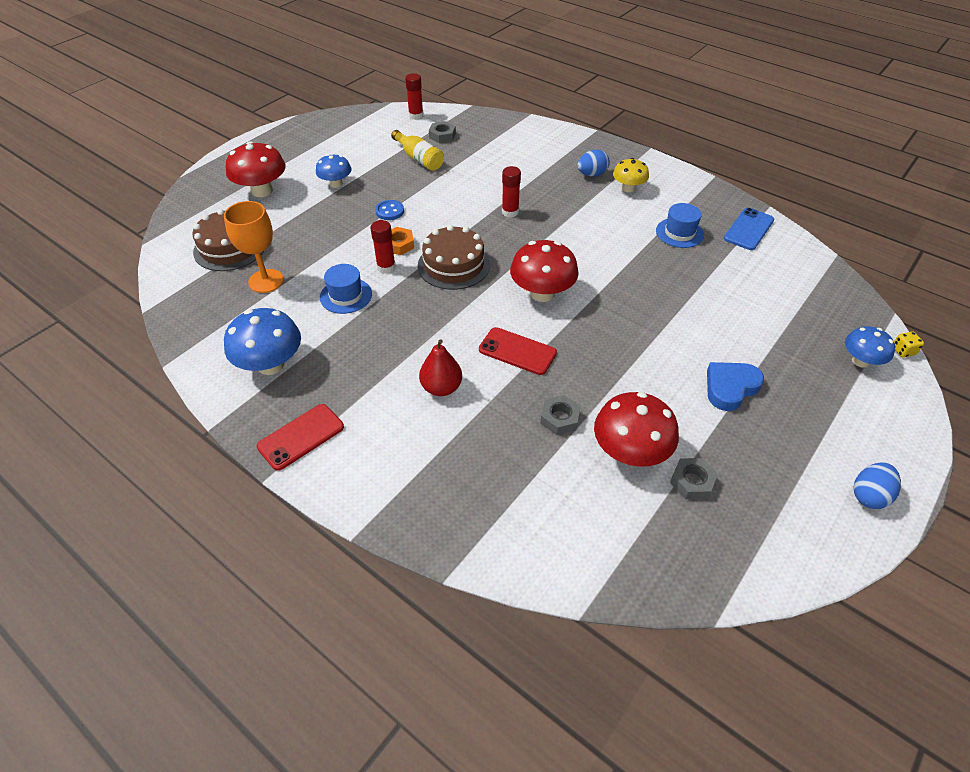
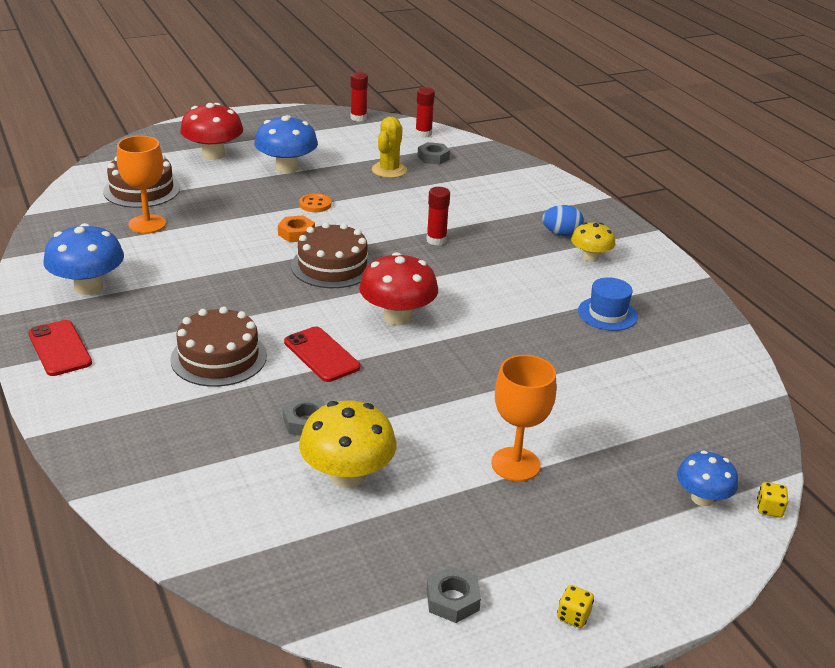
camera: 25 degrees right, 15 degrees down
red phone [257,404,344,471] -> red phone turned 75 degrees clockwise [28,320,92,376]
blue mushroom [316,154,351,188] -> blue mushroom [254,115,318,174], size x1.60
blue hat [320,264,372,314] -> none
red glue stick [371,220,396,274] -> red glue stick moved to [350,72,368,122]
blue button [375,200,404,220] -> orange button [299,193,331,212]
yellow bottle [391,130,444,171] -> yellow cactus [372,117,407,178]
red pear [419,339,462,396] -> brown cake [170,306,267,387]
red mushroom [594,392,679,467] -> yellow mushroom [299,400,396,488]
grey nut [670,458,718,499] -> grey nut moved to [427,566,481,623]
blue heart [707,362,764,411] -> orange goblet [491,355,556,481]
blue phone [724,208,774,250] -> none
blue egg [853,463,901,509] -> yellow dice [557,585,594,628]

